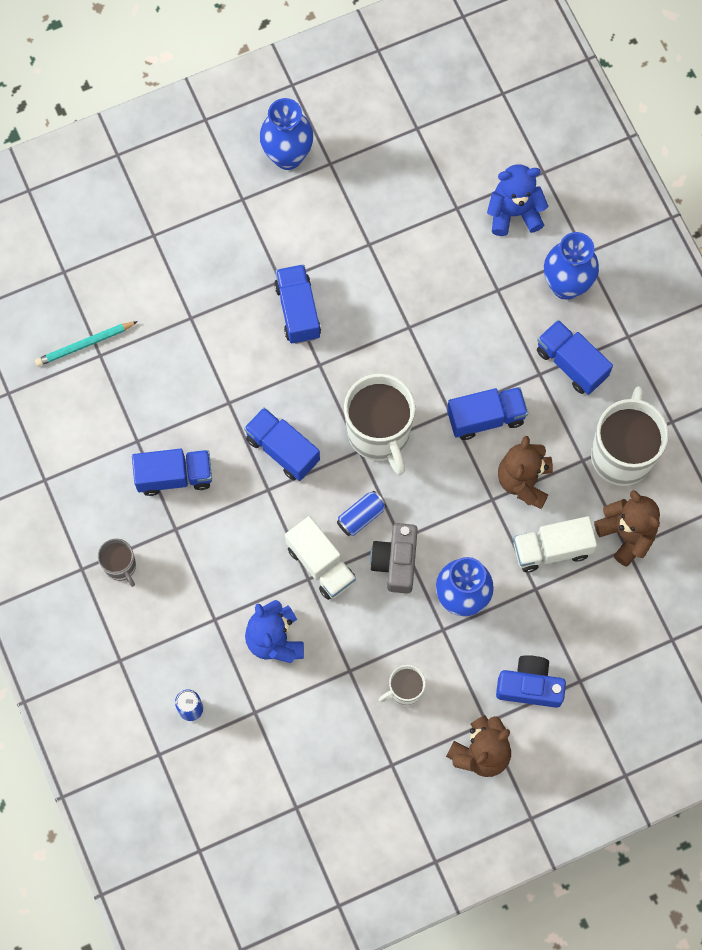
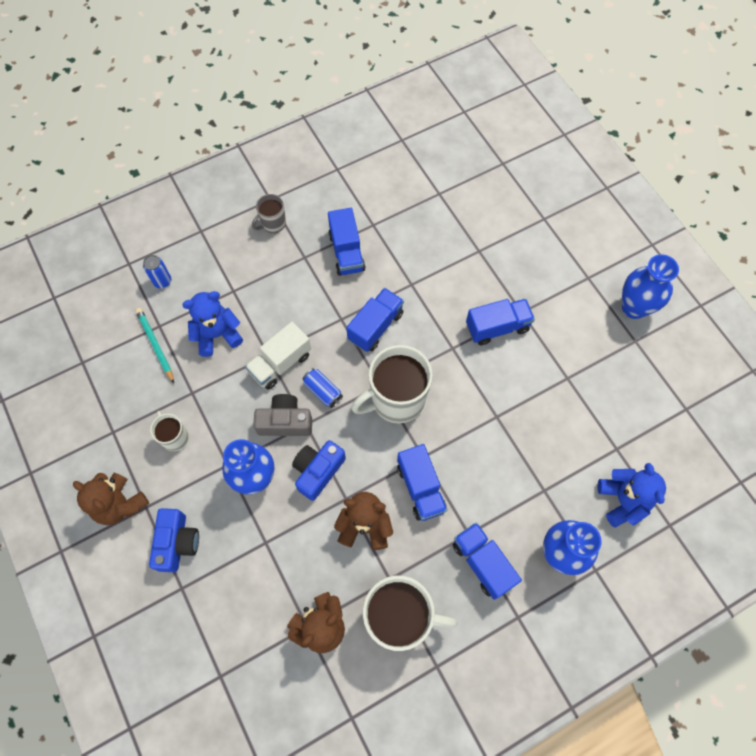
camera: 85 degrees right, 5 degrees down
turquoise pencil [35,321,138,366] -> turquoise pencil moved to [136,308,174,383]
white truck [513,516,597,572] -> none
blue truck [537,320,613,395] -> blue truck turned 75 degrees counterclockwise [453,522,522,600]
none -> blue camera [292,440,346,501]

